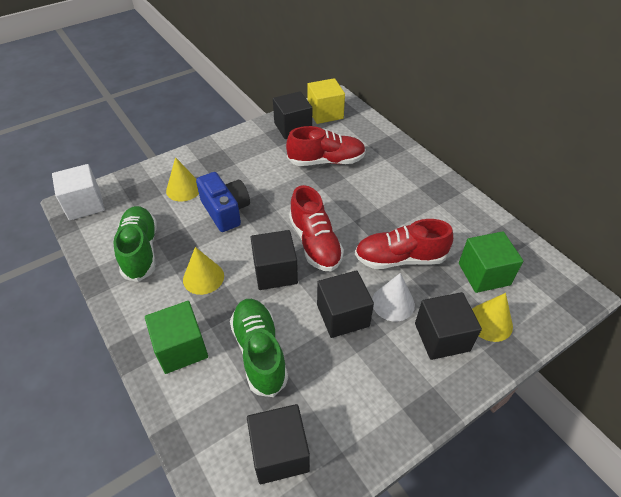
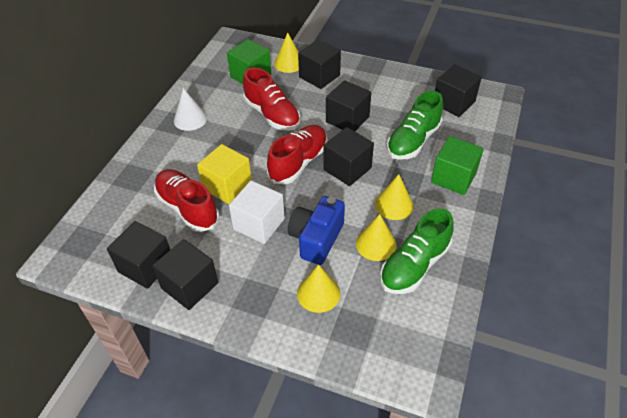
camera: 125 degrees left, 0 degrees up
white cube [52,164,105,220] -> white cube moved to [229,181,285,244]
yellow cube [308,78,345,124] -> yellow cube moved to [197,144,252,204]
white cone [372,273,415,322] -> white cone moved to [174,88,207,131]
none -> black cube [152,239,218,310]
none -> yellow cone [356,214,397,261]

